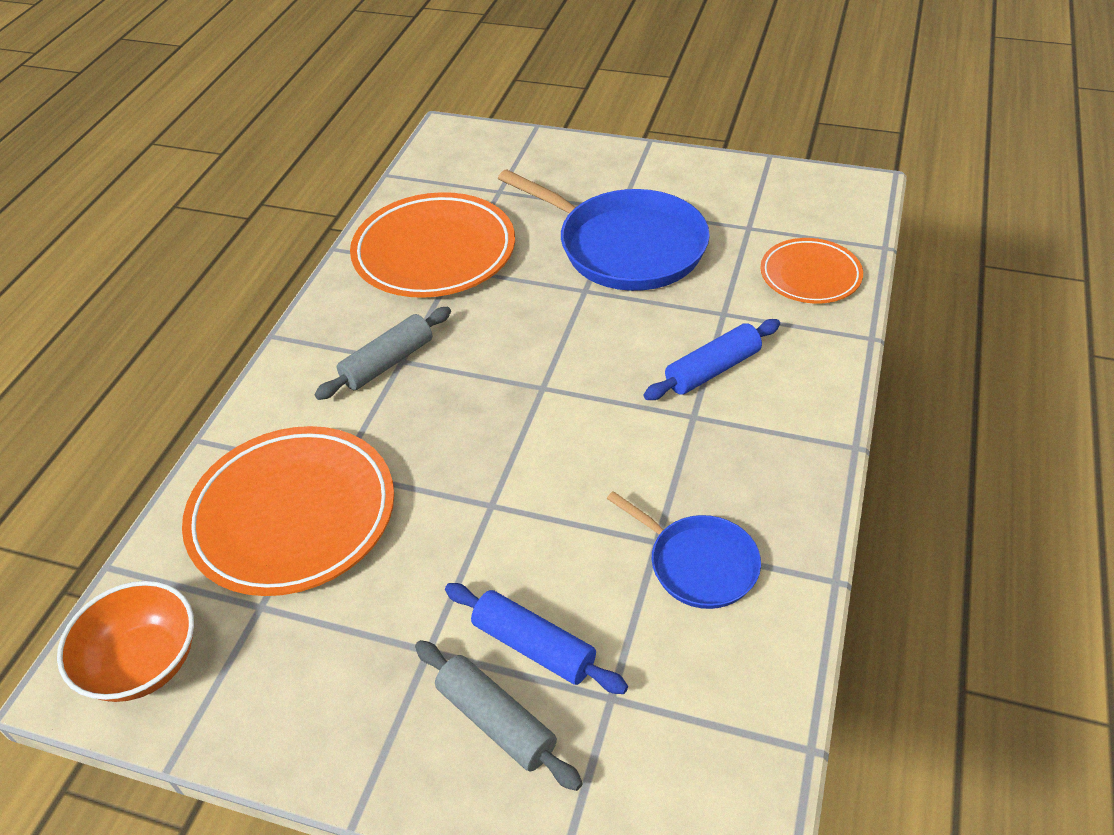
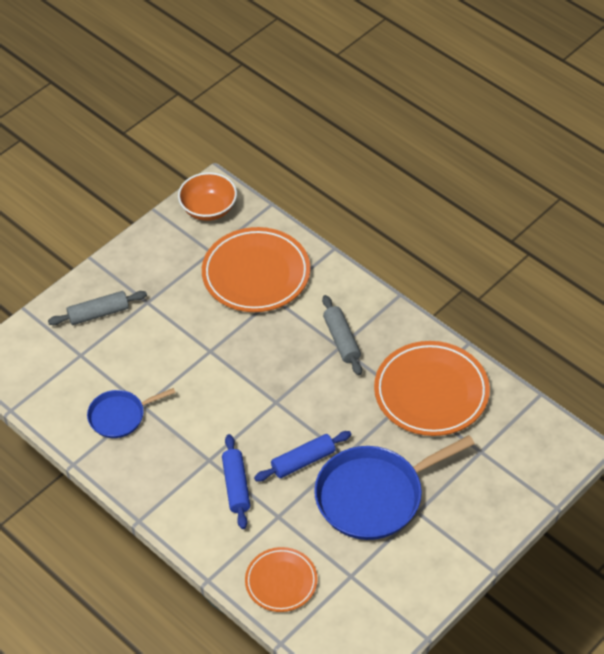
camera: 115 degrees right, 5 degrees up
blue rolling pin [445,583,628,694] -> blue rolling pin moved to [254,431,351,481]

